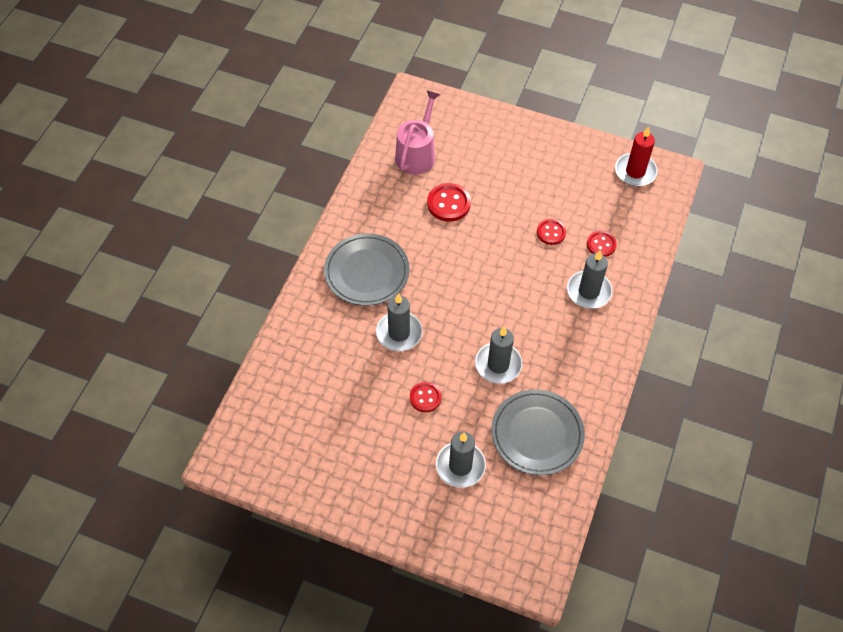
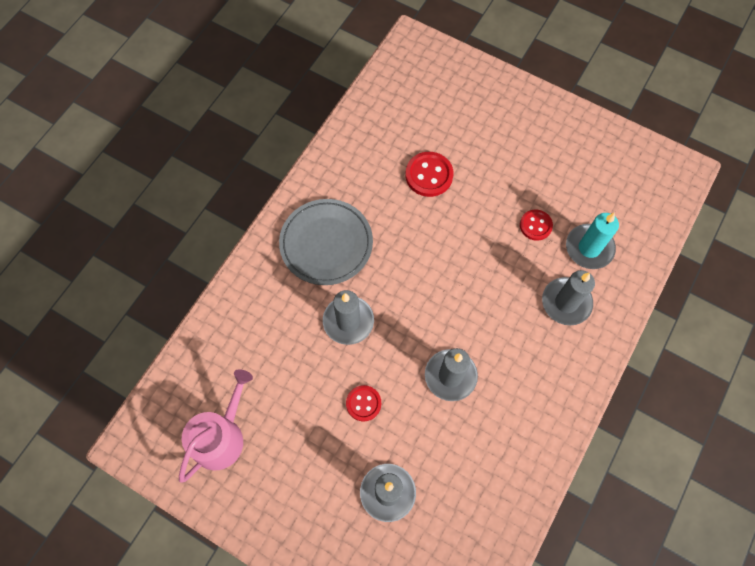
camera: 10 degrees right, 10 degrees up
pink watering can [395,91,441,175] -> pink watering can moved to [179,369,253,483]
grey plate [491,389,585,475] -> none
red button [587,231,617,257] -> turquoise candle [566,213,619,269]
red candle [615,126,658,186] -> none

